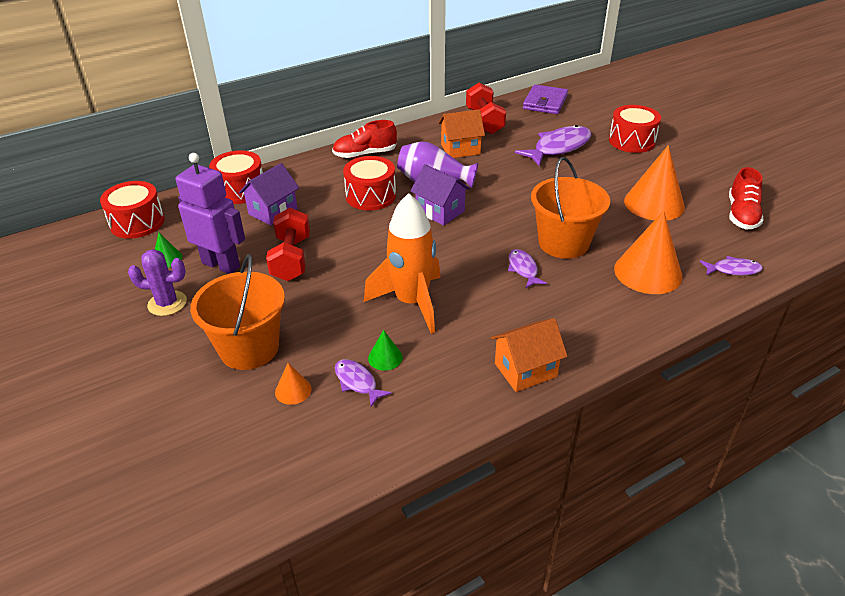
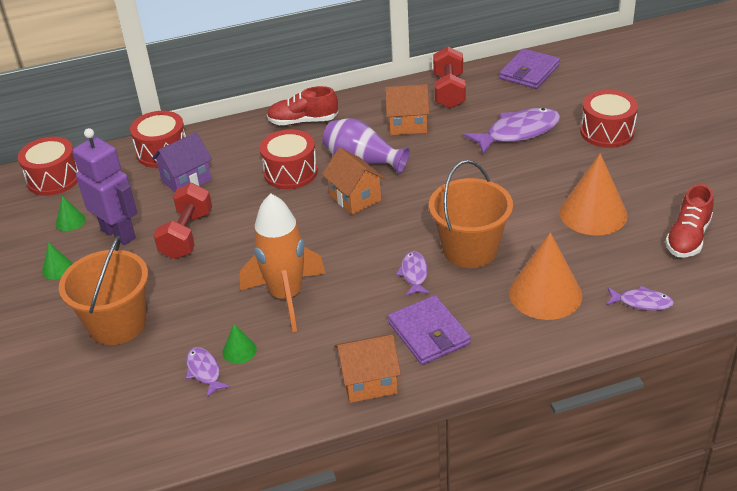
camera: 15 degrees right, 0 degrees up
purple cactus [128,249,187,316] -> green cone [42,243,73,280]
orange cone [275,363,312,405] -> none
purple house [411,164,470,226] -> orange house [322,148,385,215]
none -> purple wallet [388,295,471,365]

